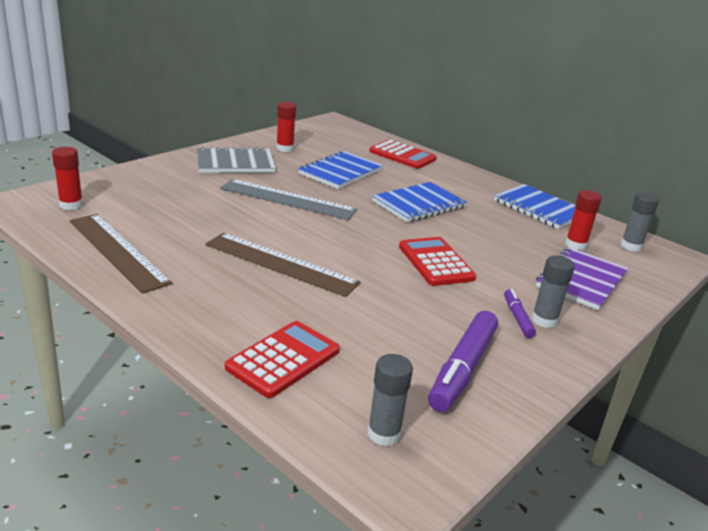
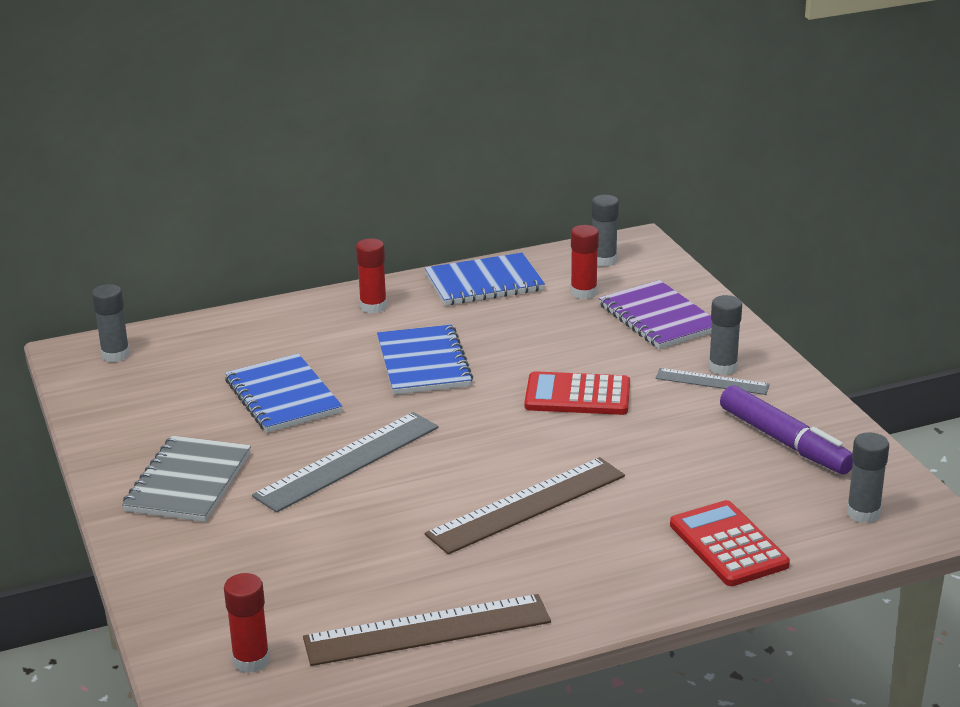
camera: 60 degrees left, 0 degrees up
red glue stick [276,102,296,152] -> red glue stick moved to [356,239,387,313]
red calculator [369,140,437,169] -> none
purple marker [504,289,536,338] -> grey ruler [655,368,770,395]
none -> grey glue stick [92,284,130,362]

